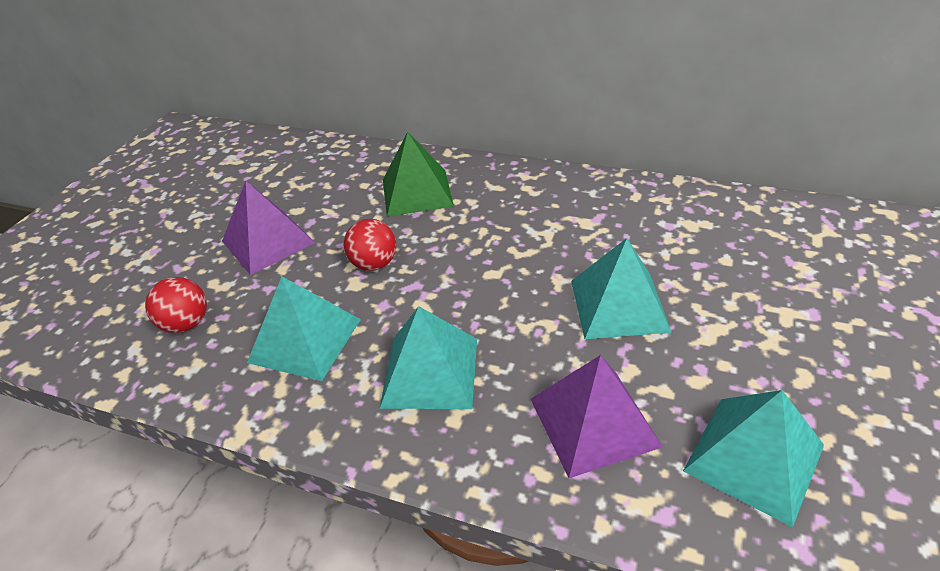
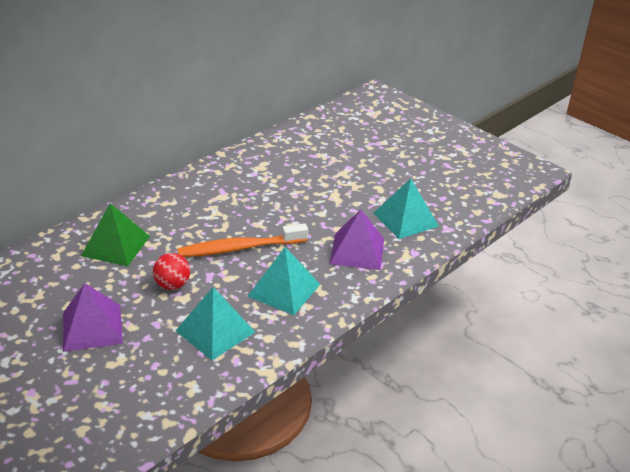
camera: 70 degrees left, 5 degrees down
red ball [145,277,207,333] -> none
turquoise pyramid [571,238,672,339] -> none
none -> orange toothbrush [177,223,308,257]

